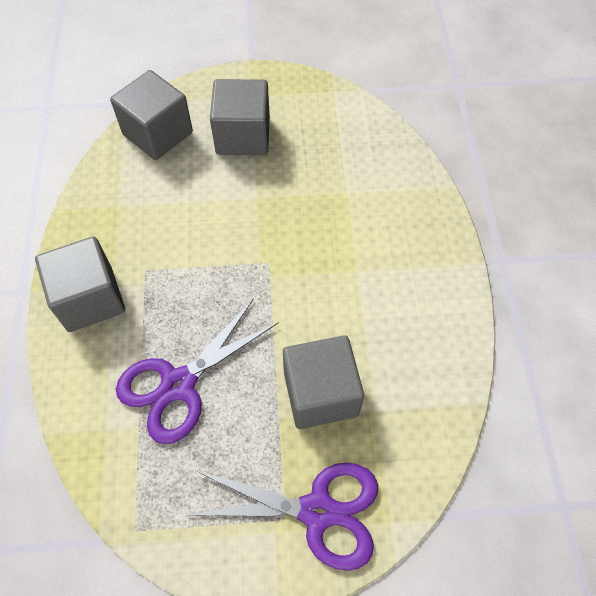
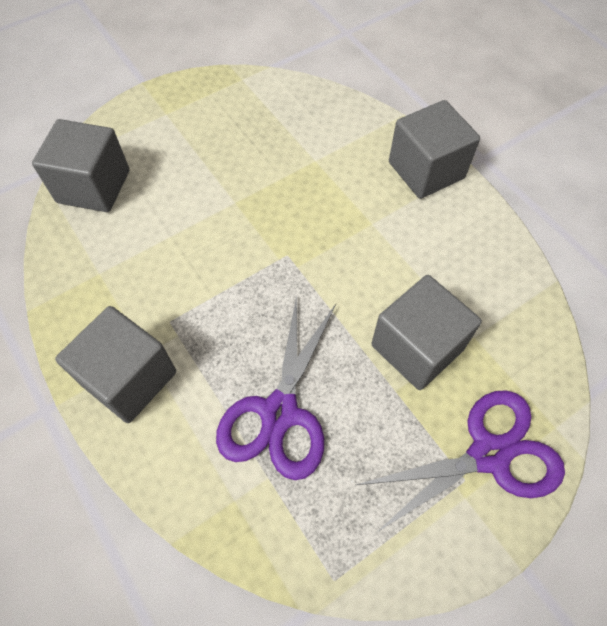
camera: 30 degrees left, 0 degrees up
grey cube [210,79,270,155] -> grey cube moved to [389,100,480,199]

